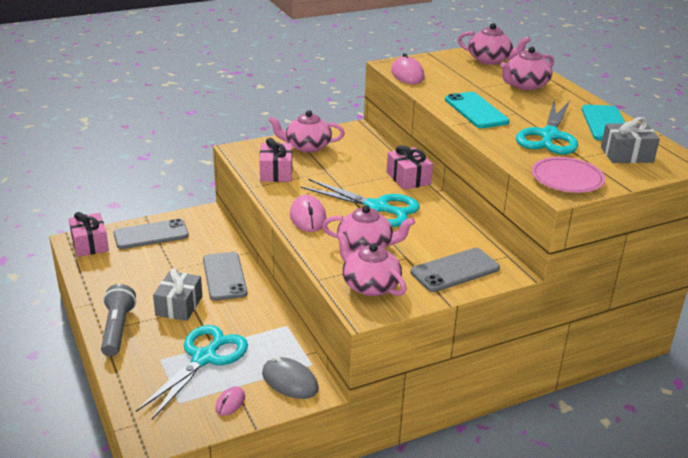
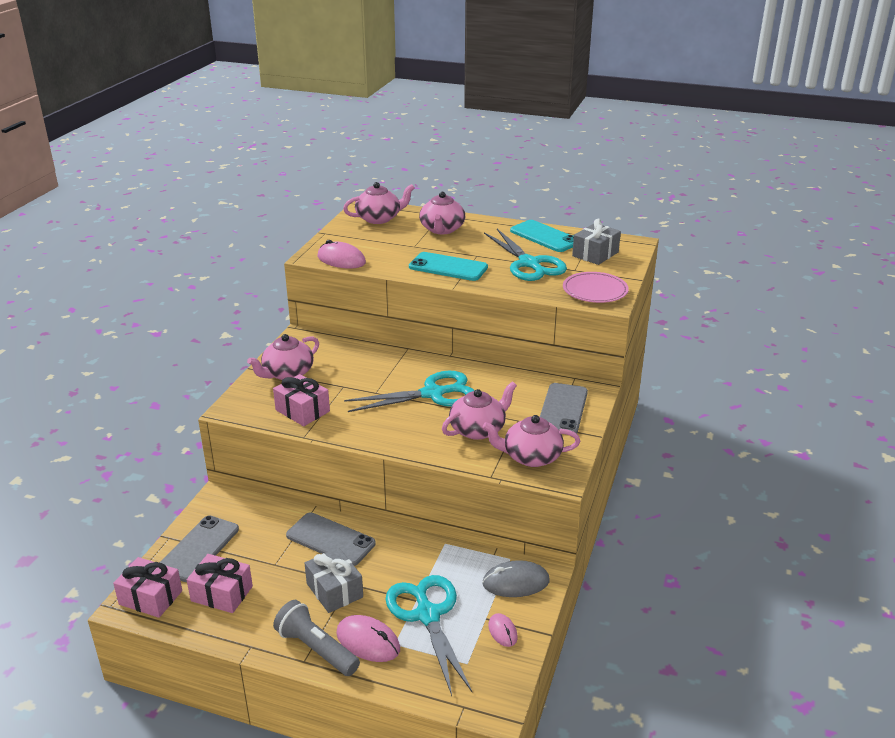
camera: 45 degrees left, 0 degrees up
pink mouse [290,195,327,232] -> pink mouse moved to [336,615,400,662]
pink gift [387,145,433,190] -> pink gift moved to [187,554,253,613]

